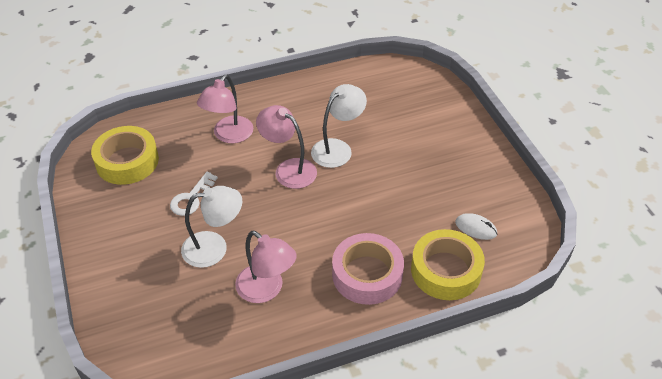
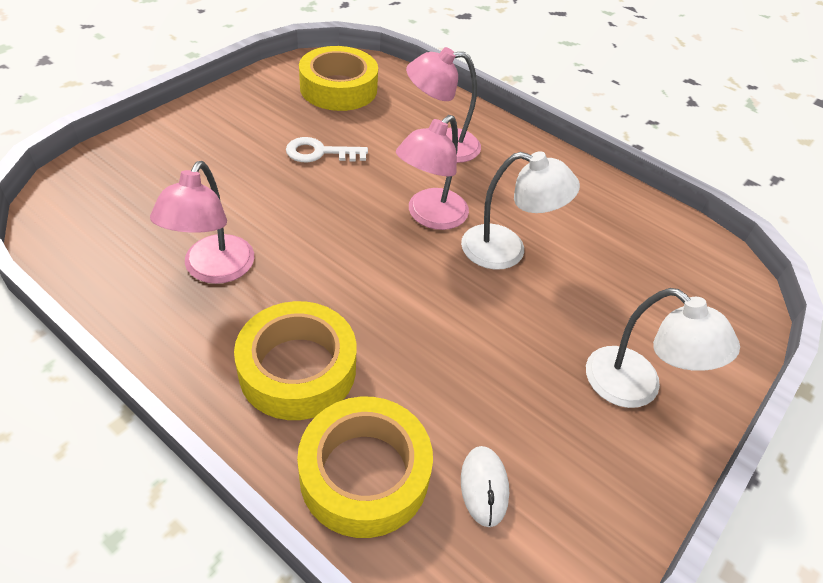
camera: 55 degrees right, 0 degrees up
white lamp [181,186,242,268] -> white lamp moved to [586,288,740,408]
pink lamp [256,105,317,189] -> pink lamp turned 150 degrees counterclockwise [396,115,469,230]
pink tape [332,233,404,305] -> yellow tape [234,301,357,420]

